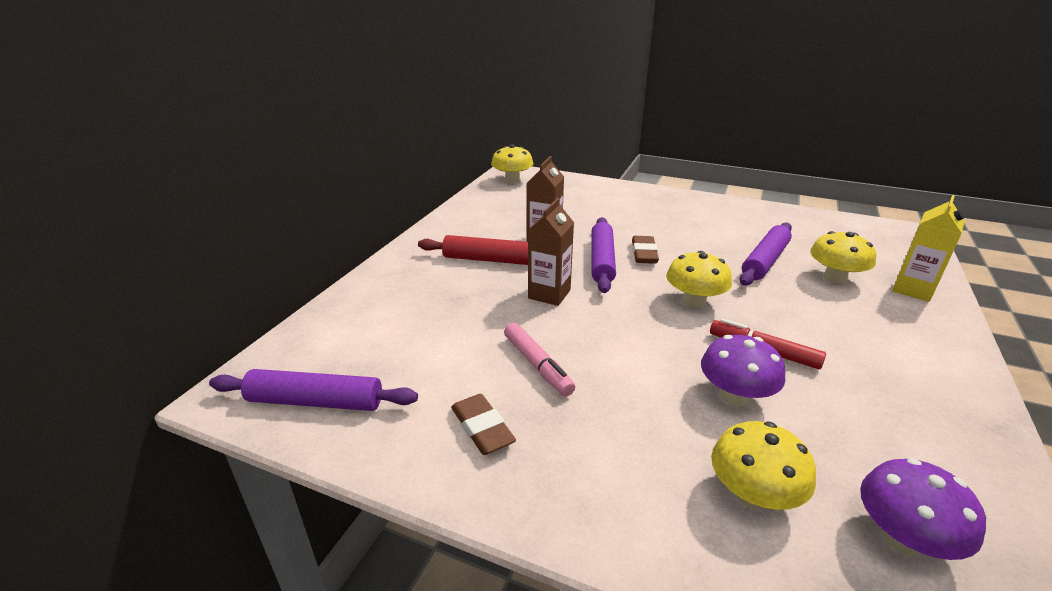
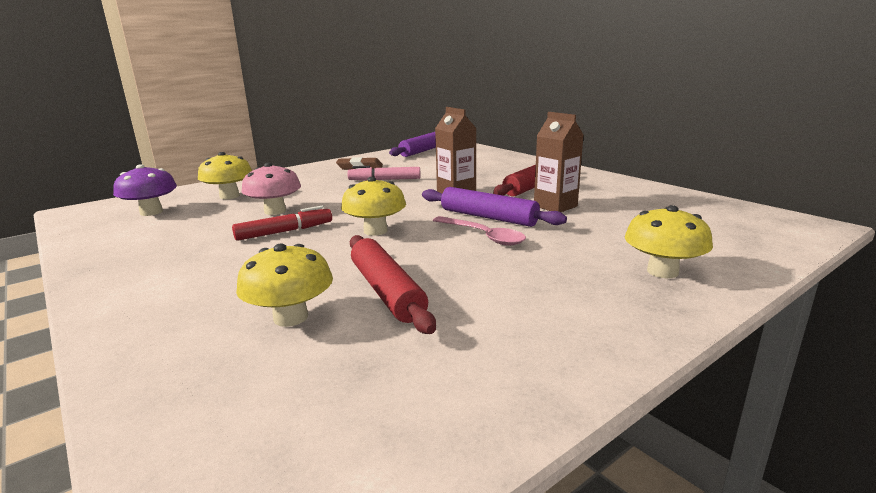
camera: 120 degrees right, 10 degrees down
yellow mushroom [491,144,533,184] -> yellow mushroom moved to [625,205,713,278]
brown eraser [632,236,659,264] -> pink spoon [433,216,526,246]
purple mushroom [701,335,785,406] -> pink mushroom [242,163,301,215]
purple rolling pin [739,222,792,285] -> red rolling pin [350,235,436,334]
yellow carton [892,195,965,302] -> none

